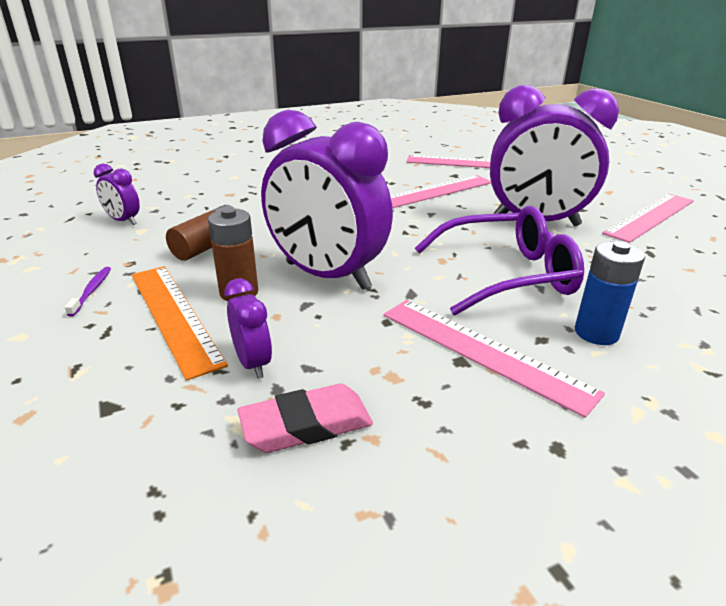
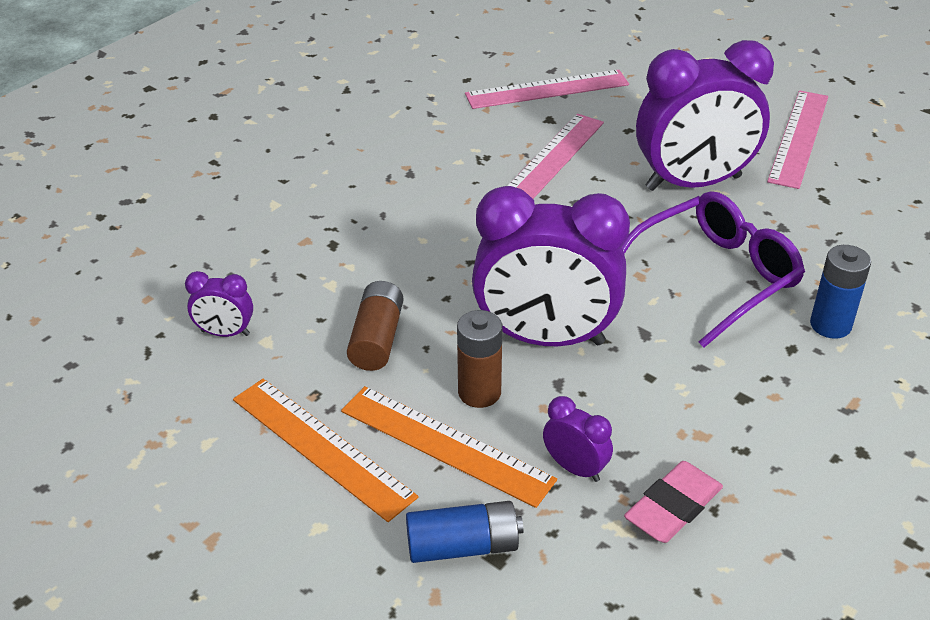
camera: 25 degrees left, 10 degrees up
purple toothbrush [65,267,111,317] -> orange ruler [233,379,418,522]
pink ruler [384,300,605,418] -> none
none -> blue battery [406,501,524,563]

